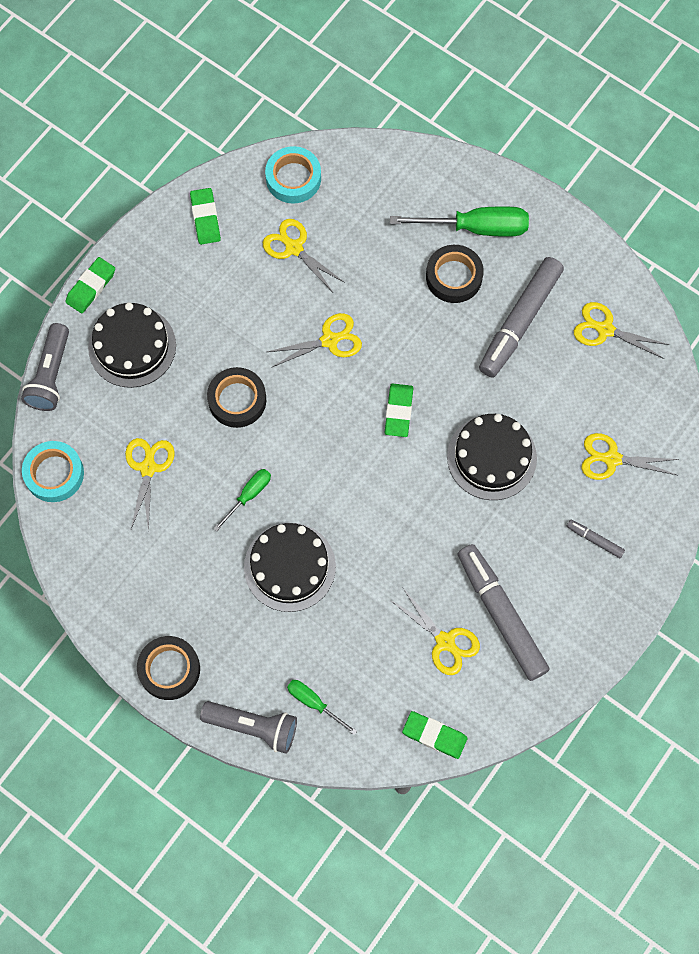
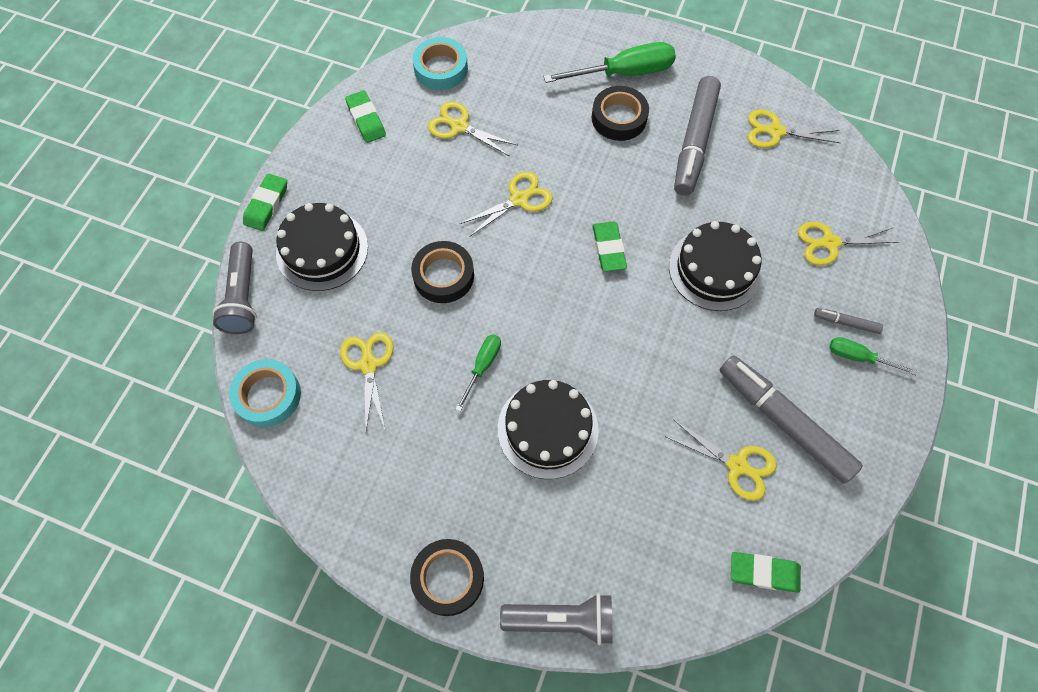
camera: 15 degrees left, 5 degrees down
green screwdriver [287,680,357,735] -> green screwdriver moved to [829,337,917,375]

